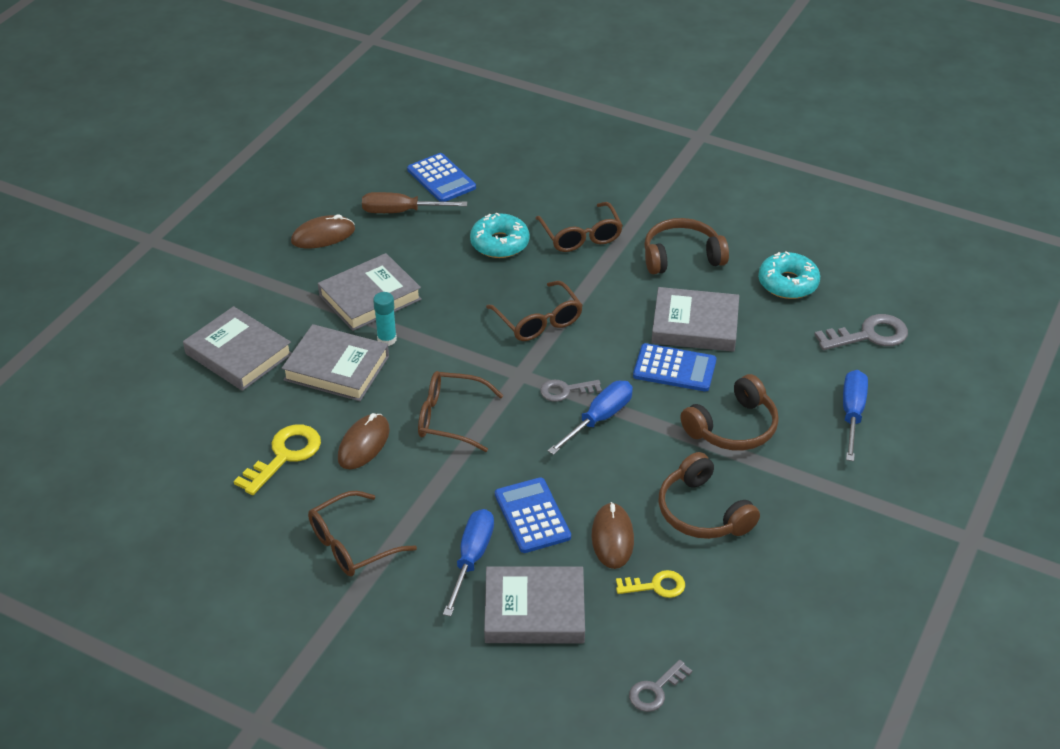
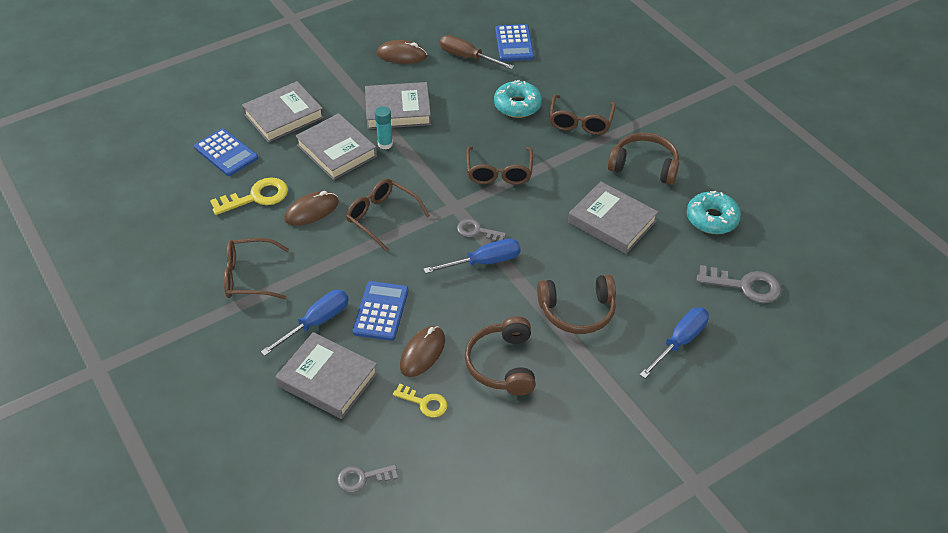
camera: 30 degrees right, 5 degrees up
grey book [183,306,292,391] -> grey book turned 75 degrees clockwise [242,81,324,143]
blue calculator [633,343,717,392] -> blue calculator moved to [194,128,258,176]

